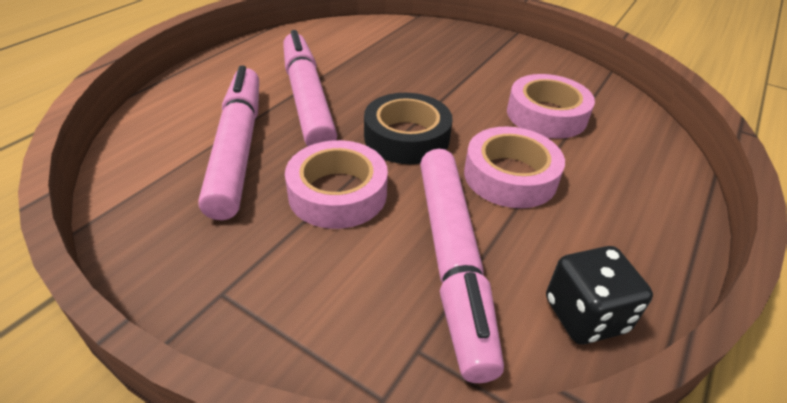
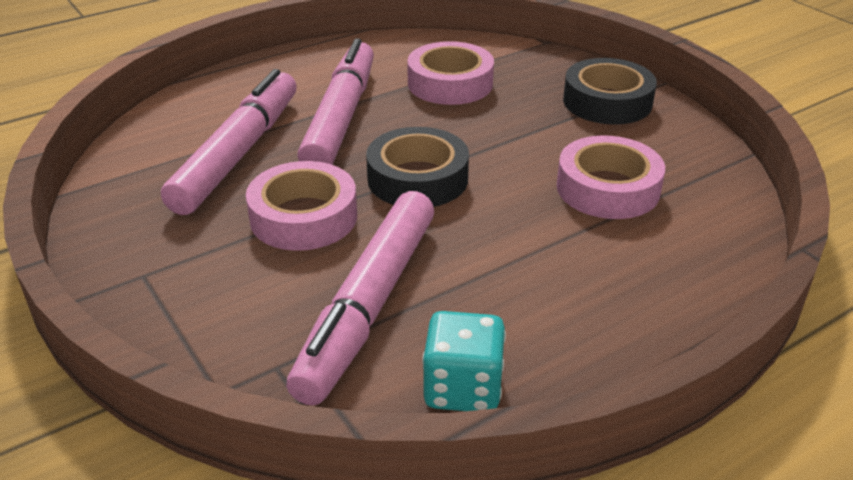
camera: 25 degrees right, 5 degrees down
pink tape [464,127,565,208] -> pink tape moved to [407,41,494,105]
black dice [546,246,653,345] -> turquoise dice [422,311,506,411]
none -> black tape [563,58,657,125]

